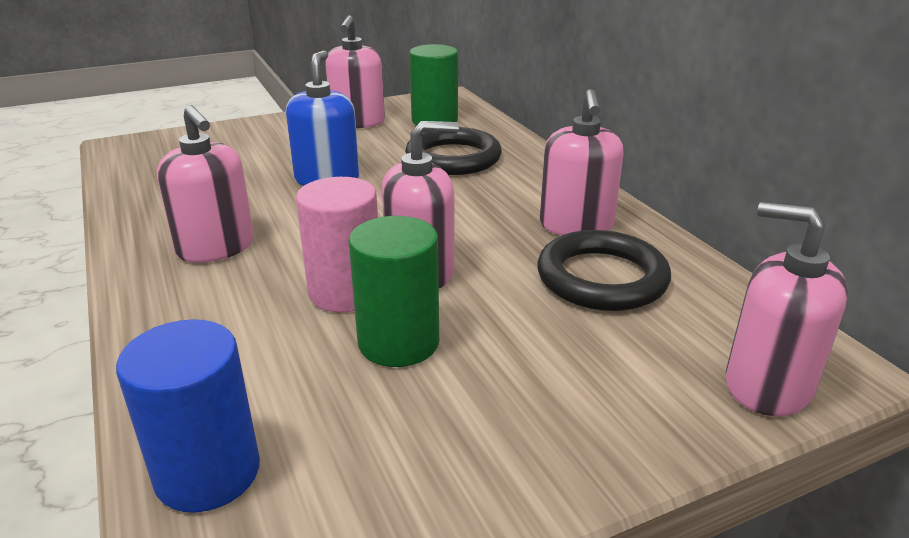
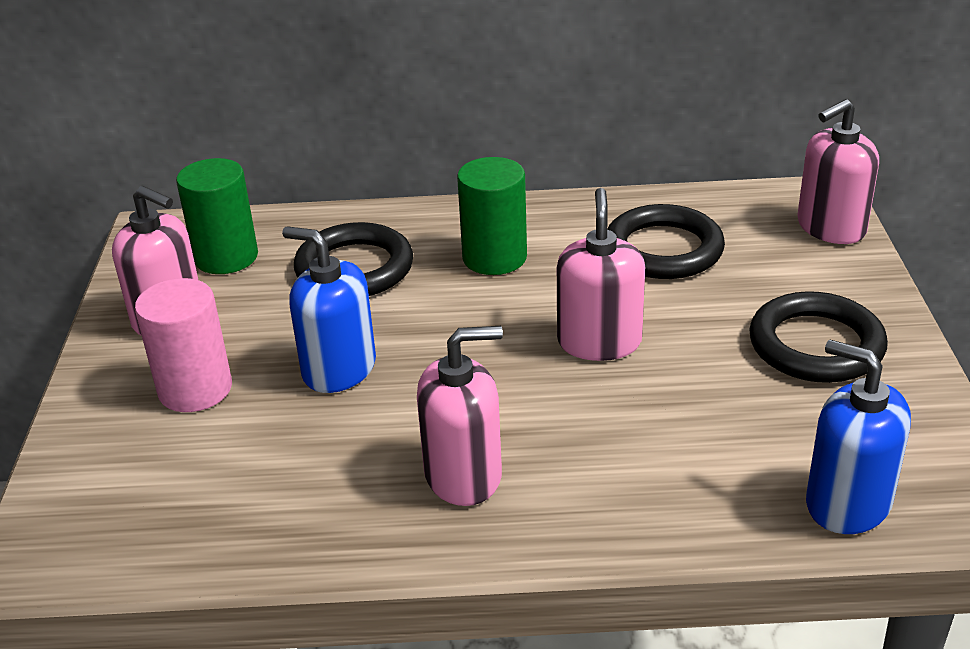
camera: 65 degrees left, 5 degrees up
blue cylinder [116,319,260,513] -> blue soap dispenser [806,340,911,534]
pink cylinder [296,177,378,312] -> pink cylinder moved to [135,278,232,412]
green cylinder [349,216,439,367] -> green cylinder moved to [457,157,527,275]
pink soap dispenser [540,89,624,235] -> none
none -> black ring [749,291,888,383]

